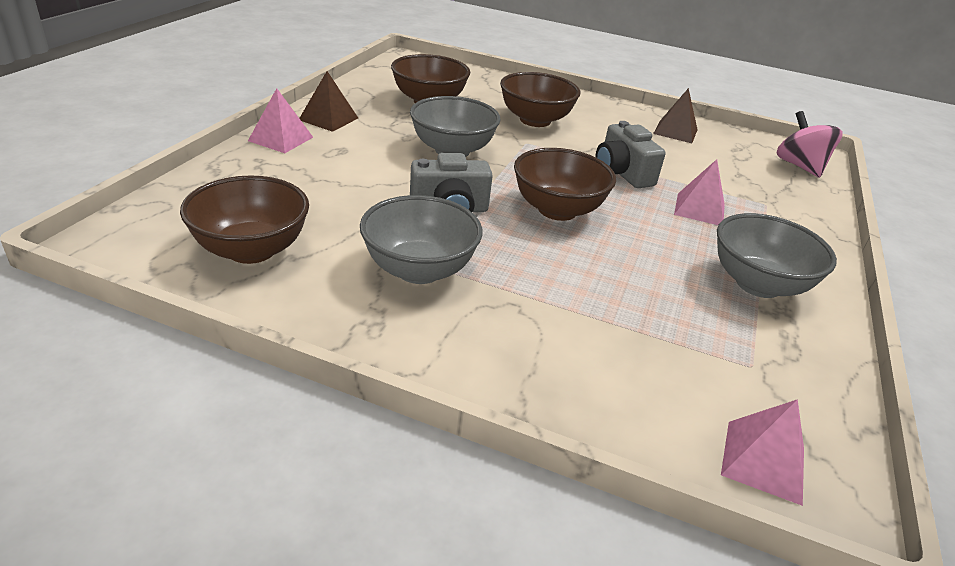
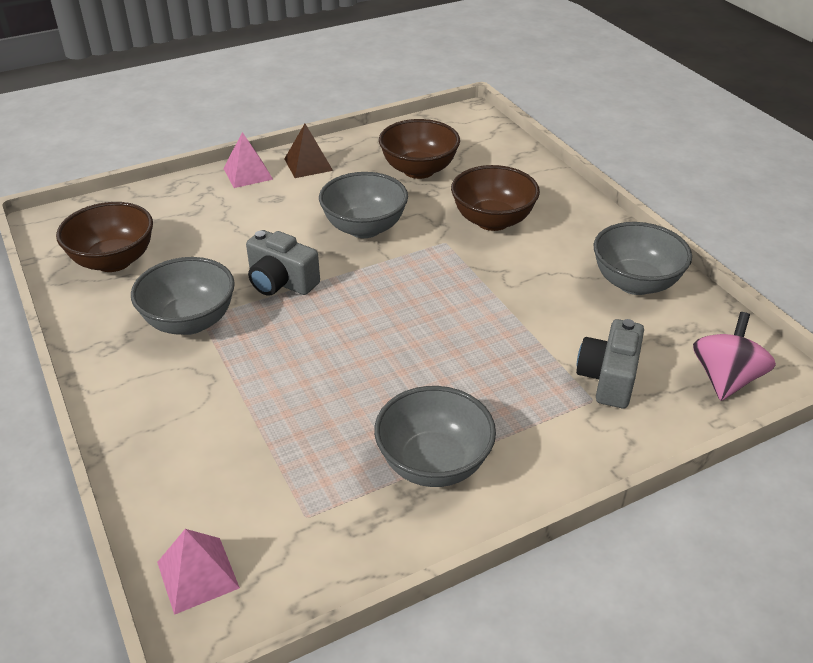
camera: 45 degrees right, 5 degrees up
brown bowl [514,148,616,221] -> none
grey camera [595,121,666,188] -> grey camera moved to [576,319,644,408]
brown pyramid [653,88,698,143] -> grey bowl [594,222,692,295]
pink pyramid [674,159,725,225] -> none

